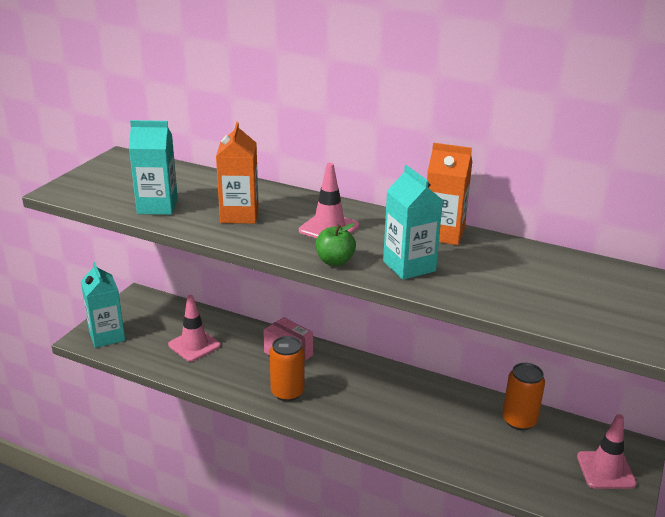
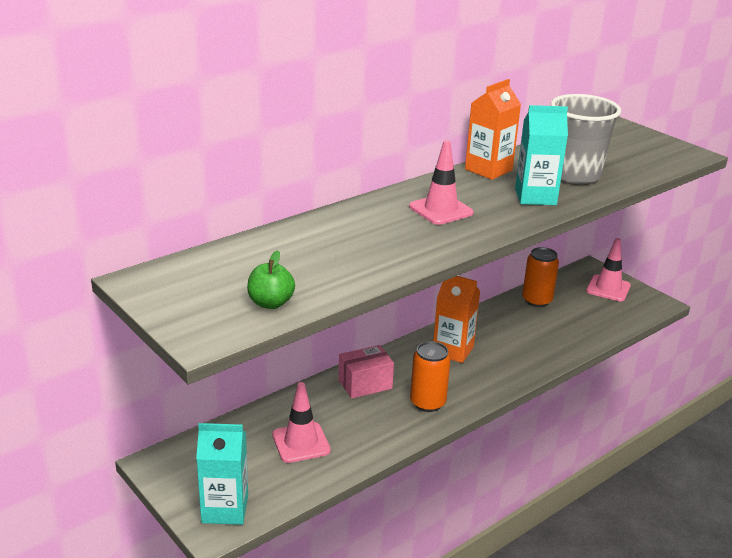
camera: 65 degrees left, 0 degrees up
turquoise carton [129,120,178,215] -> none
orange carton [216,122,259,224] -> orange carton moved to [433,276,480,363]
green apple [316,223,356,266] -> green apple moved to [247,250,295,309]
none -> grey cup [551,94,621,184]

